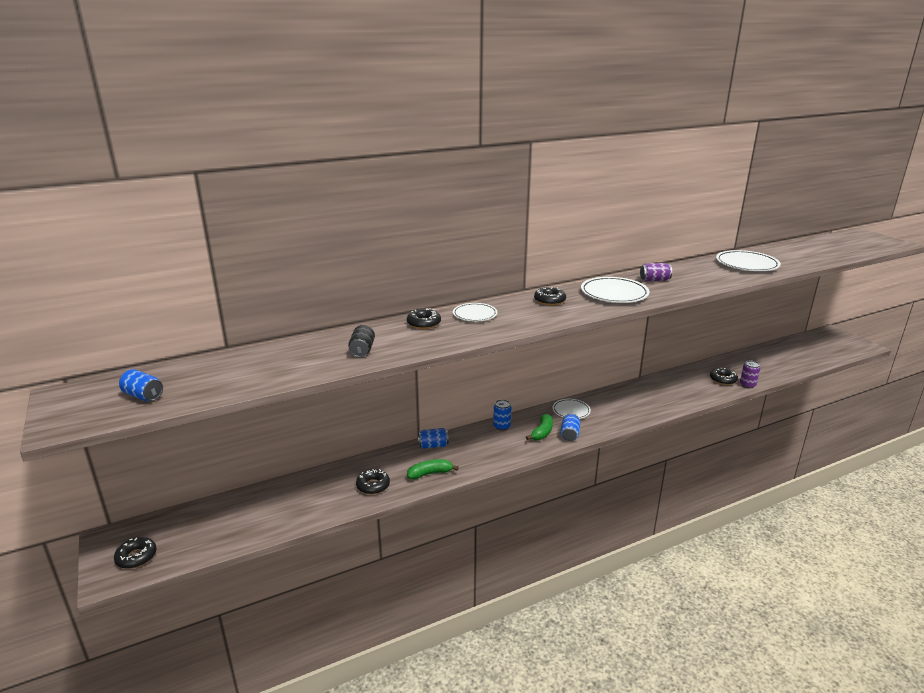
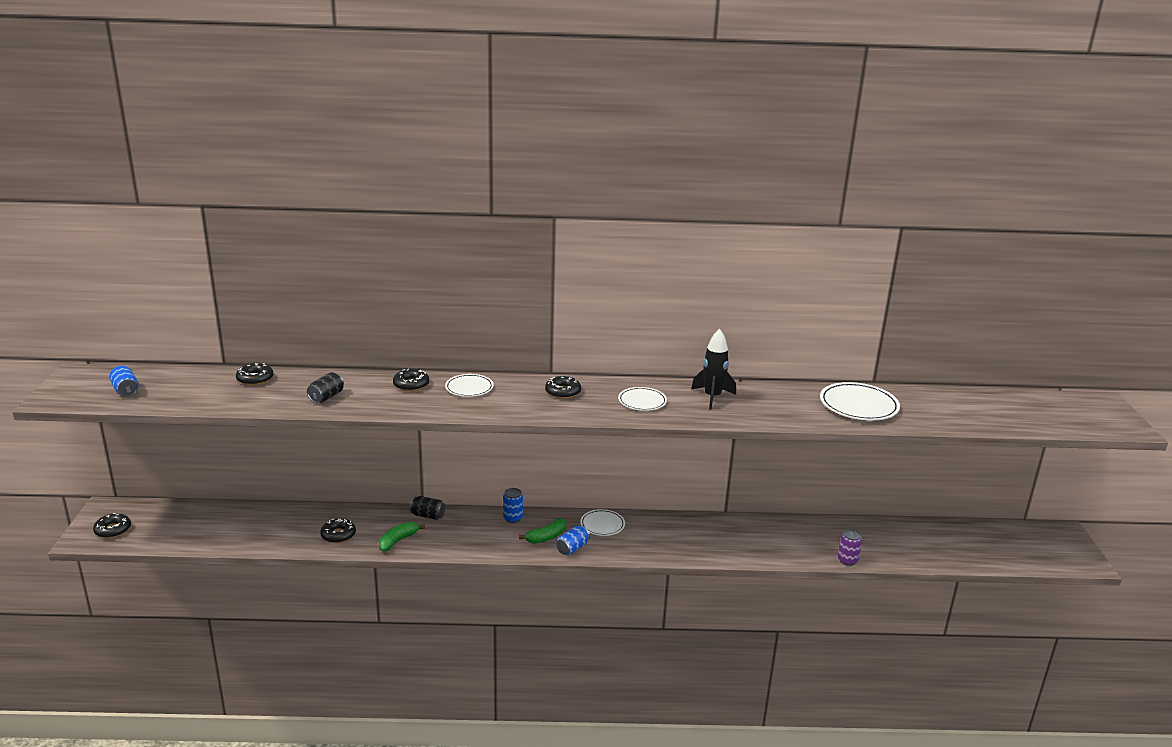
camera: 25 degrees right, 0 degrees up
green banana [407,459,459,480] -> green banana turned 60 degrees counterclockwise [379,522,425,552]
blue can [418,428,449,449] -> black can [410,496,445,520]
white plate [581,277,650,303] -> white plate [618,387,667,411], size x0.62
purple can [640,263,672,281] -> black rocket [691,329,736,410]
black donut [710,368,738,385] -> black donut moved to [236,363,273,385]

